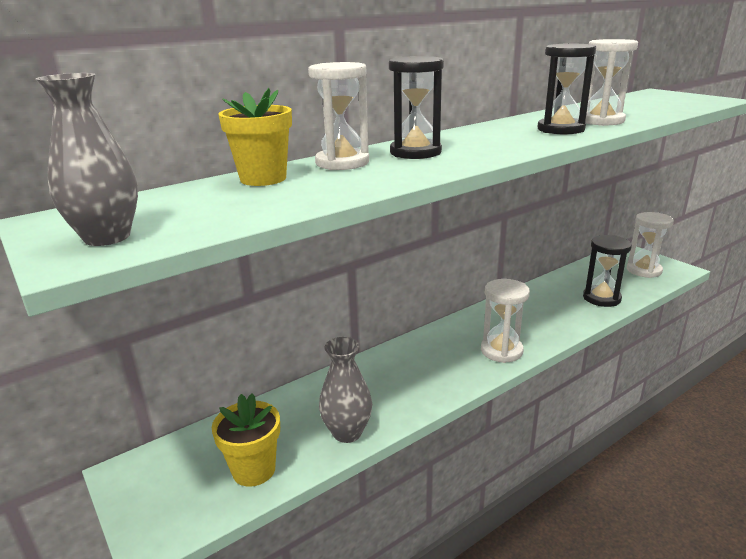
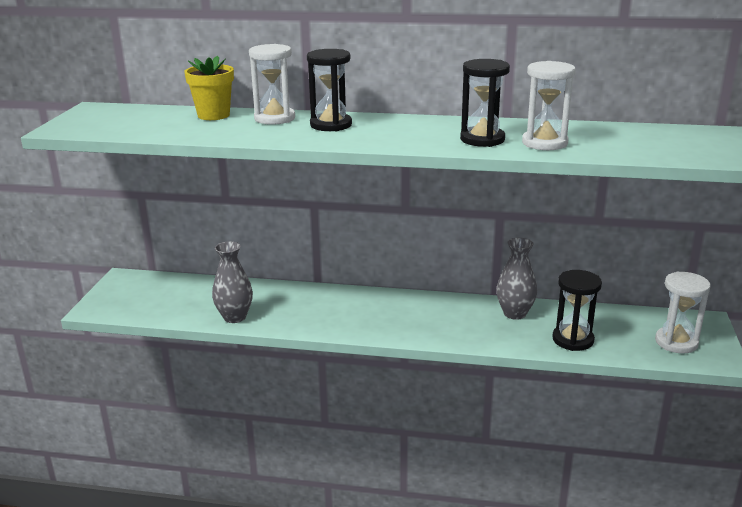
camera: 45 degrees right, 0 degrees up
grey vase [36,73,138,246] -> grey vase moved to [497,238,537,320]
yellow flower pot [212,394,280,487] -> none
white hourglass [481,279,530,363] -> none

